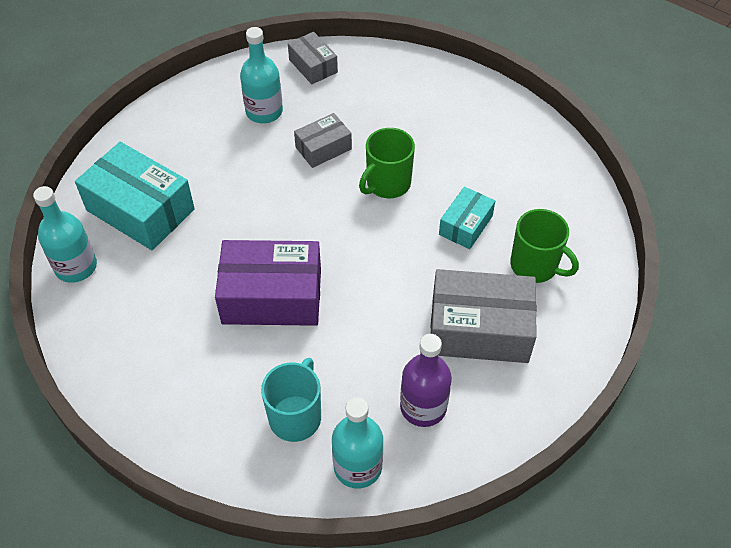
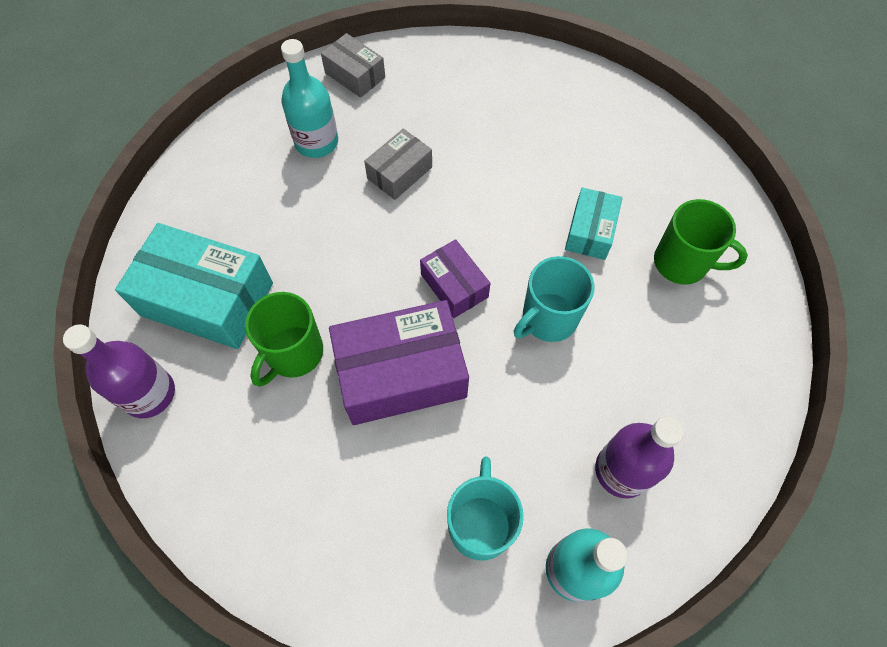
camera: 15 degrees left, 10 degrees up
turquoise bottle [33,186,97,283] -> purple bottle [63,325,175,418]
green mug [359,128,415,198] -> green mug moved to [245,292,323,387]
grey box [431,269,537,363] -> none
none -> purple box [420,239,491,318]
none -> turquoise mug [514,256,594,342]

